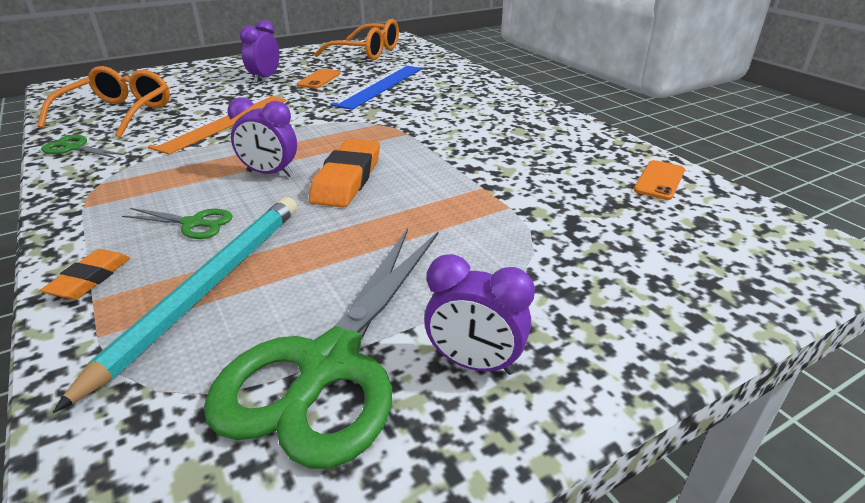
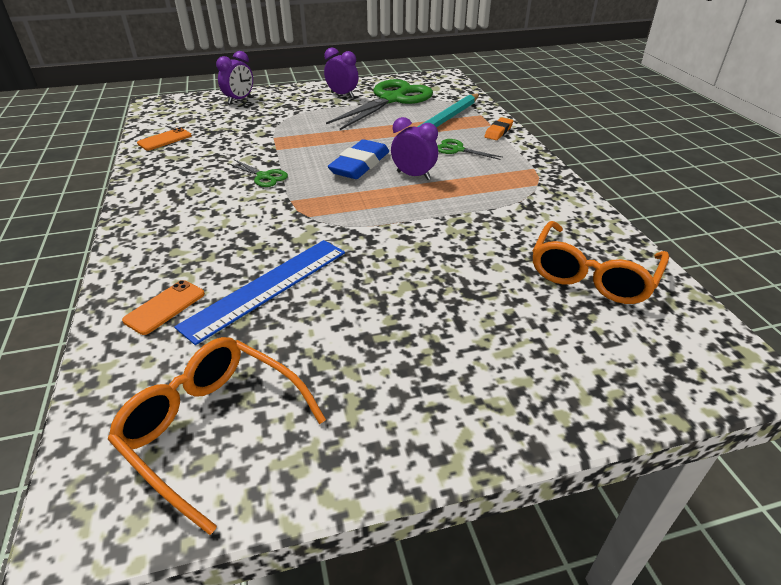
camera: 165 degrees left, 5 degrees up
green scissors [41,135,125,158] -> green scissors moved to [227,159,288,187]
orange ruler [148,95,287,155] -> none
purple clock [240,20,280,83] -> purple clock moved to [216,51,253,104]
orange phone [297,69,340,89] -> orange phone moved to [122,280,205,335]
orange eraser [309,139,380,208] -> blue eraser [328,139,389,179]

